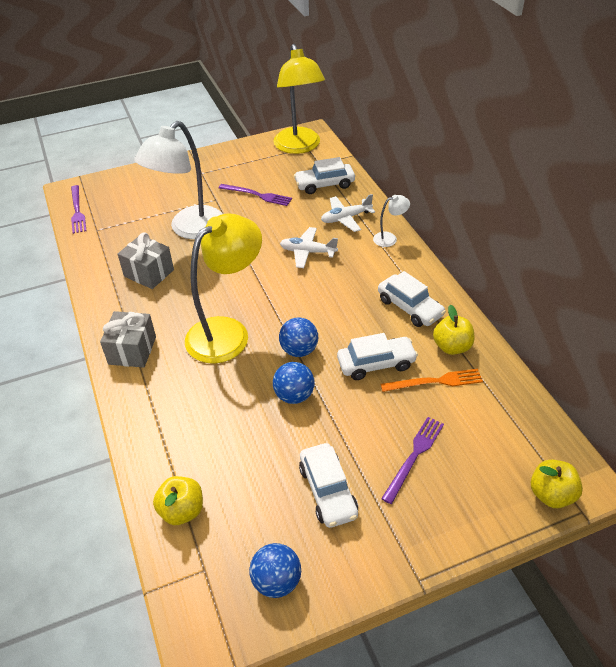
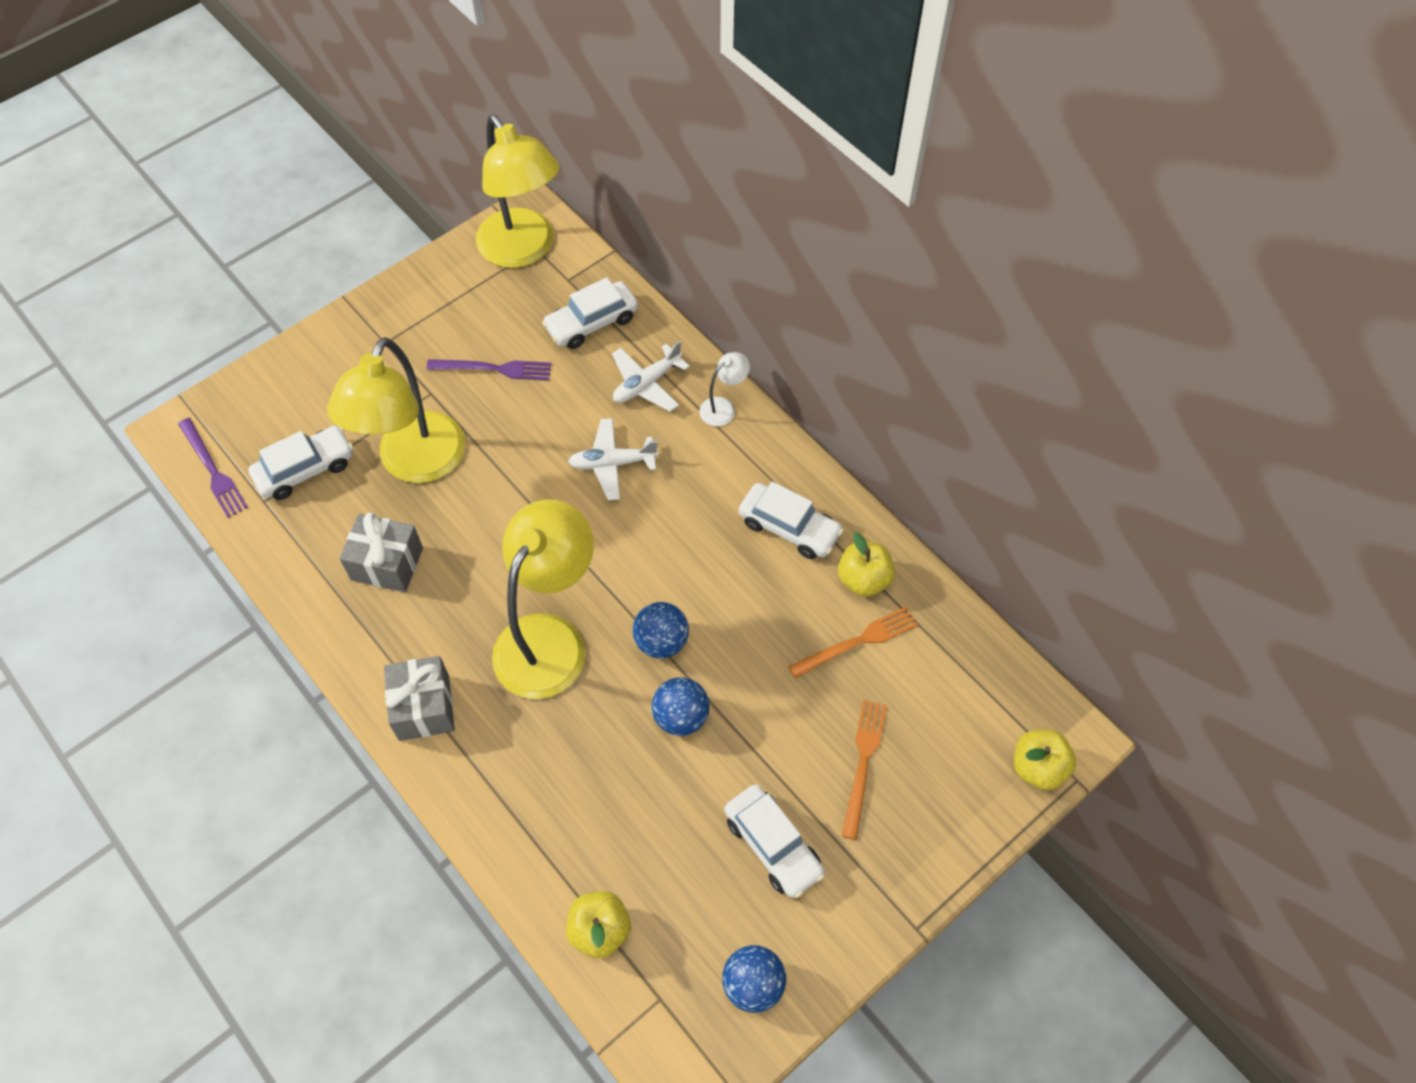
camera: 20 degrees left, 15 degrees up
white lamp [134,121,223,239] -> yellow lamp [327,337,465,483]
white car [337,333,418,380] -> white car moved to [248,426,353,500]
purple fork [381,417,444,504] -> orange fork [842,700,887,840]

